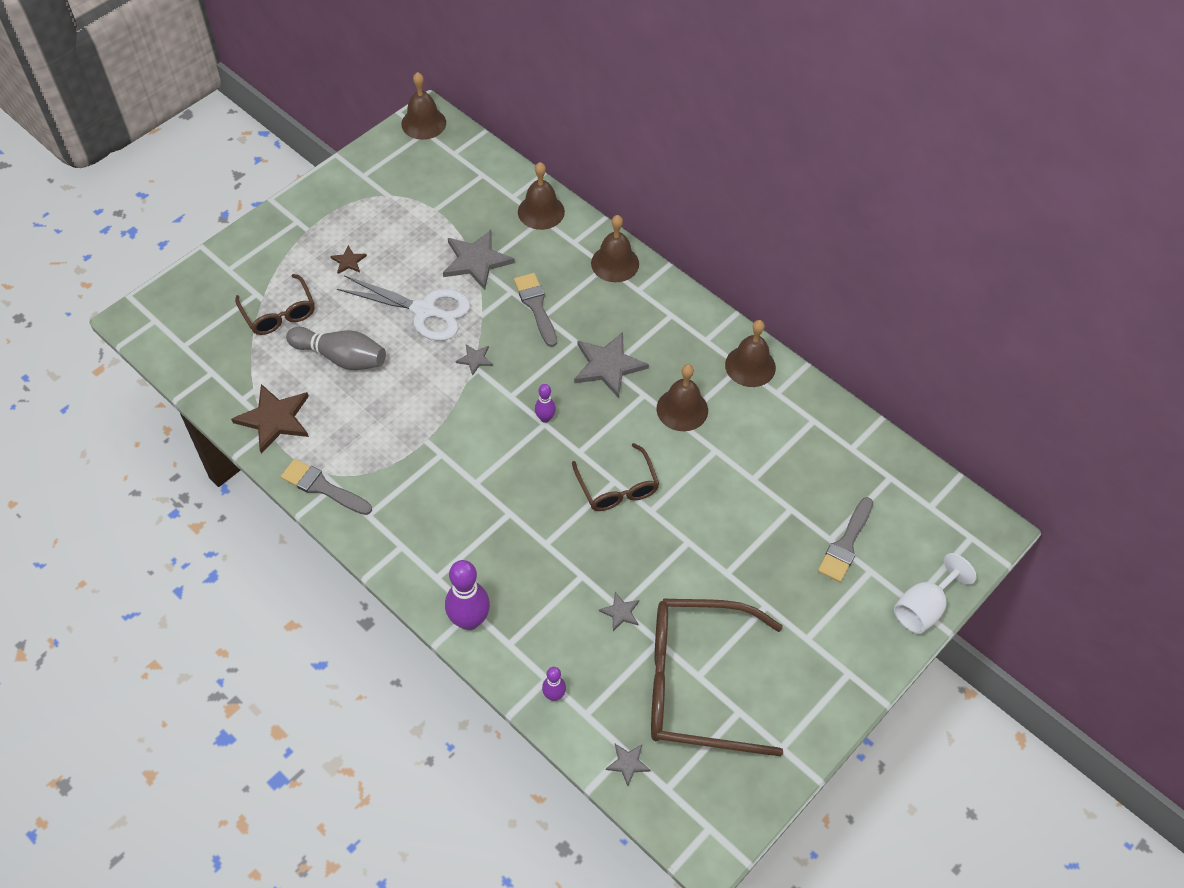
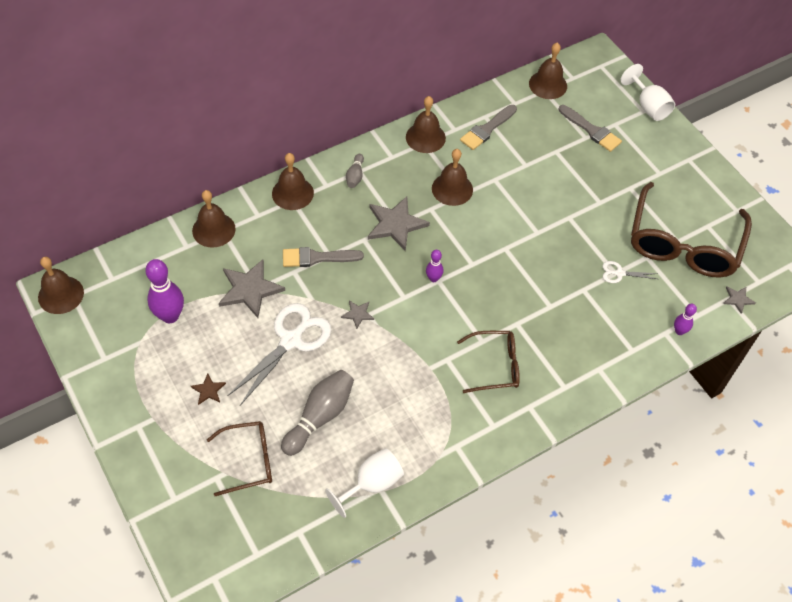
camera: 75 degrees left, 0 degrees up
brown star [231,384,309,454] -> white goblet [325,448,404,518]
grey brush [281,459,372,515] -> grey brush moved to [460,105,517,150]
purple bowling pin [445,560,490,630] -> purple bowling pin moved to [145,259,184,323]
brown glasses [572,443,659,511] -> brown glasses moved to [457,331,520,393]
grey star [599,592,639,631] -> white scissors [602,261,658,283]
none -> grey bowling pin [346,154,364,188]
none -> brown bell [529,43,567,99]

